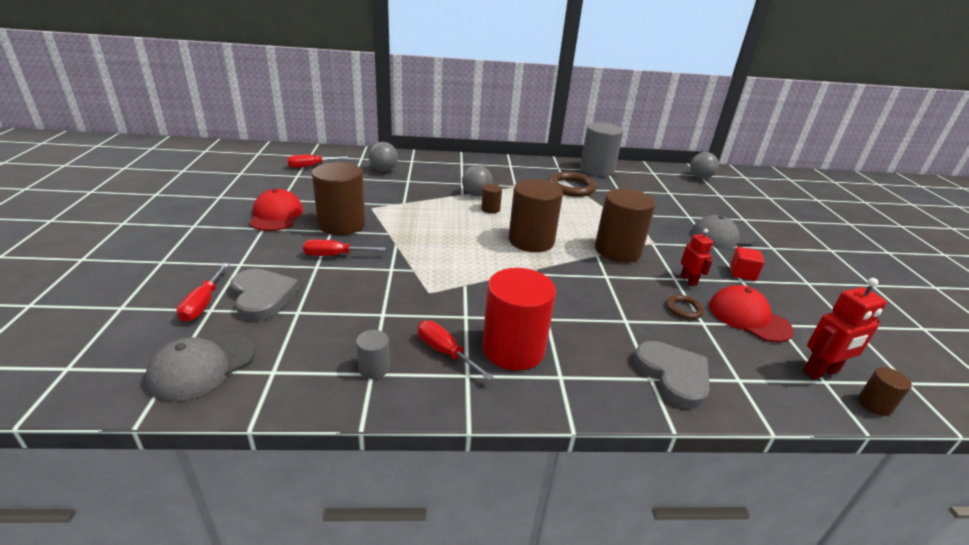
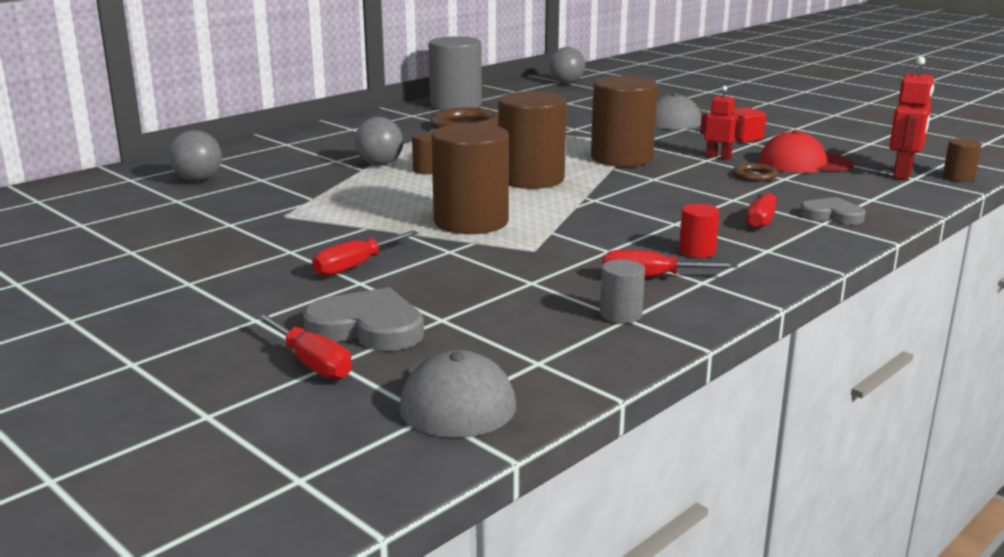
camera: 40 degrees left, 10 degrees down
red cap [249,189,303,231] -> none
red screwdriver [287,154,348,168] -> red screwdriver moved to [746,185,781,229]
brown cylinder [312,162,366,235] -> brown cylinder moved to [431,123,509,234]
red cylinder [482,268,556,371] -> red cylinder [679,203,719,258], size x0.45
grey heart [634,341,710,409] -> grey heart [800,197,866,224], size x0.65

